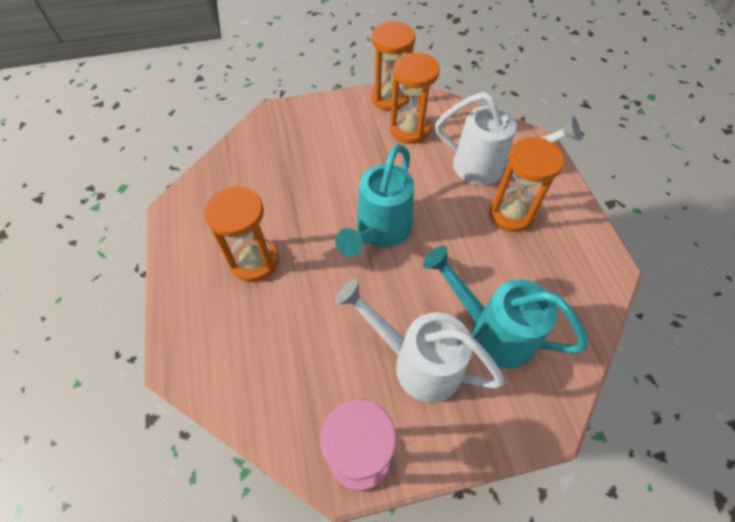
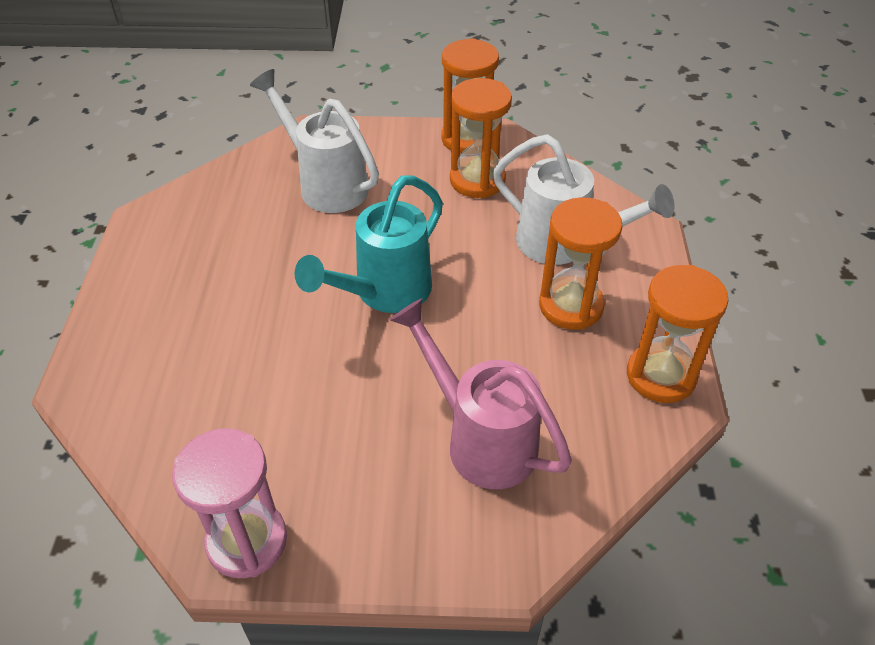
camera: 15 degrees right, 10 degrees down
orange hourglass [204,186,279,282] -> orange hourglass moved to [627,265,728,403]
white watering can [335,279,505,403] -> white watering can moved to [250,69,379,213]
turquoise watering can [423,246,588,369] -> pink watering can [390,298,572,489]

